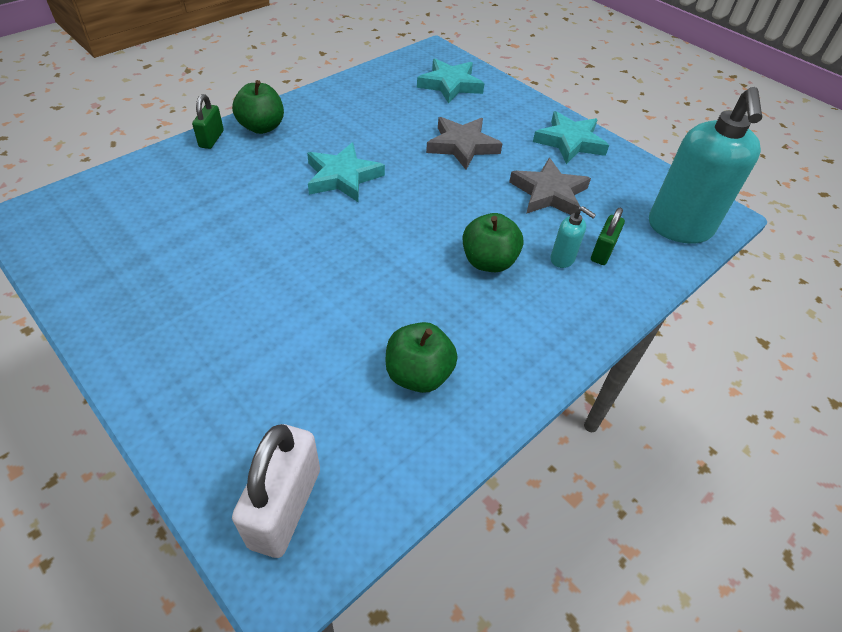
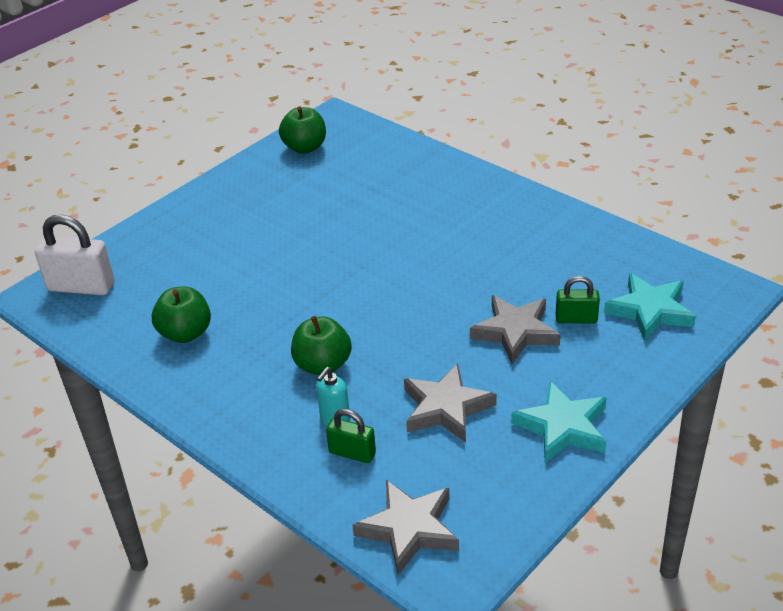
camera: 90 degrees right, 10 degrees down
green padlock [192,94,224,149] -> green padlock moved to [556,276,600,323]
green apple [232,80,284,134] -> green apple moved to [279,106,326,154]
turquoise star [307,142,385,202] -> none
turquoise soap dispenser [649,87,762,244] -> grey star [353,480,459,575]

